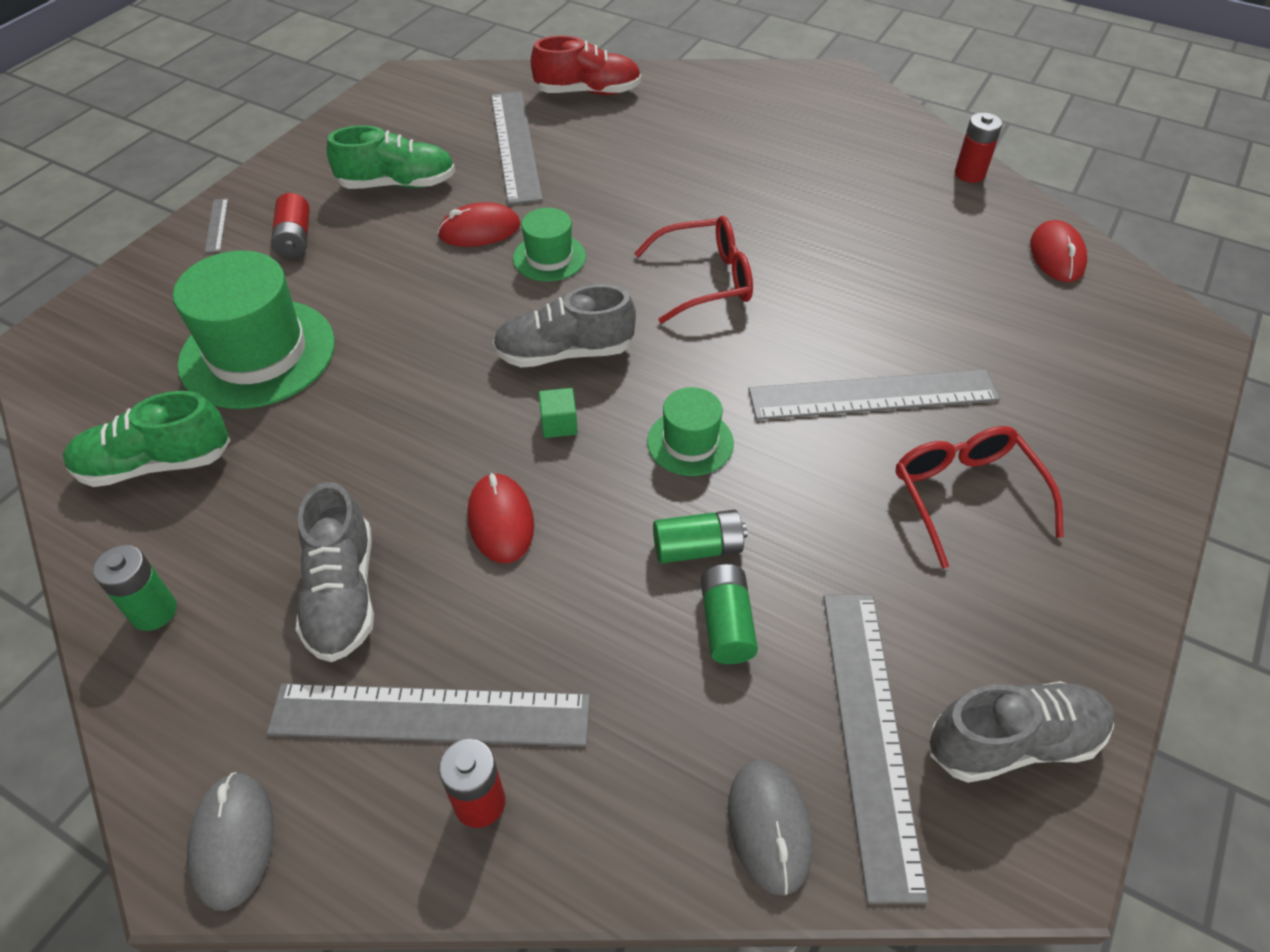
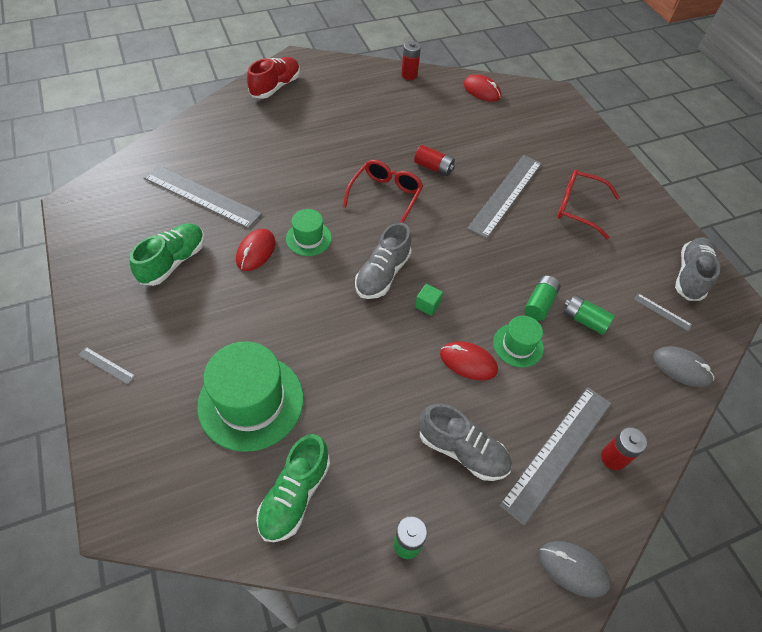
camera: 55 degrees left, 5 degrees up
red battery [271,193,310,258] -> red battery moved to [414,145,455,176]
red shoe [531,36,641,95] -> red shoe moved to [247,57,300,99]
green hat [647,387,734,476] -> green hat moved to [493,315,544,368]
grey ruler [823,595,929,903] -> grey ruler [634,293,692,331], size x0.41

